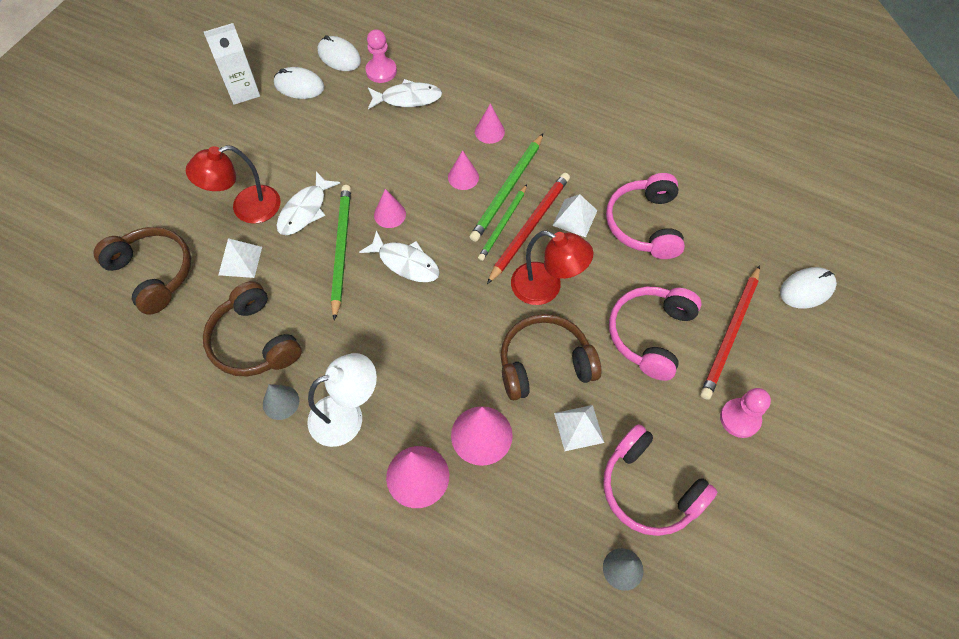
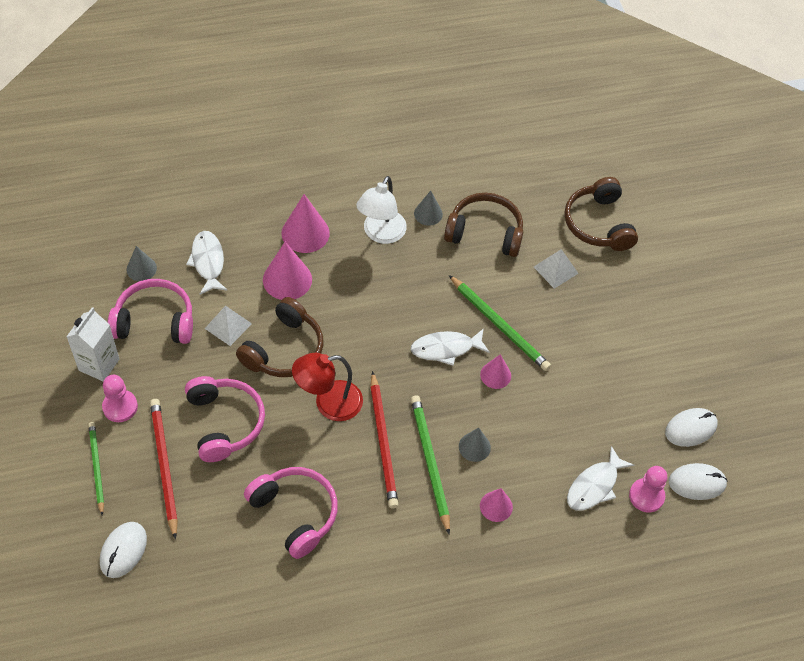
camera: 135 degrees right, 5 degrees down
brown headphones [93,227,191,315] -> brown headphones turned 75 degrees clockwise [565,177,638,251]
red lamp [186,145,281,224] -> none
white carton [204,23,260,105] -> white carton moved to [66,307,119,381]
white fish [276,171,340,235] -> white fish moved to [186,231,228,295]
pink cone [448,150,479,190] -> grey cone [459,427,491,462]
green pencil [478,184,527,261] -> green pencil moved to [88,422,104,515]
white pyramid [552,194,598,237] -> none

